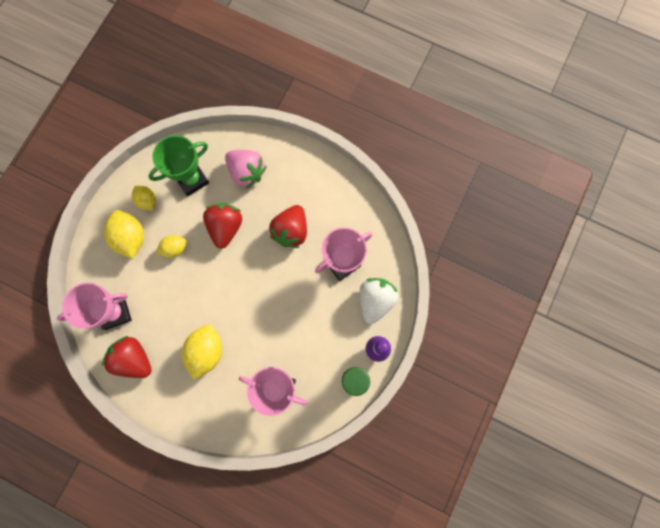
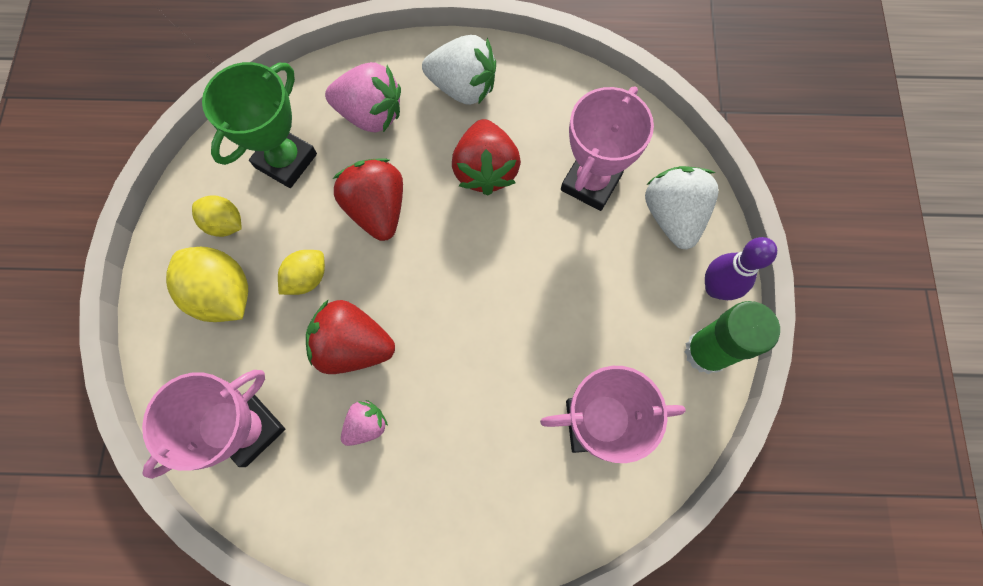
camera: 25 degrees left, 5 degrees down
red strawberry [102,336,152,378] -> red strawberry moved to [306,299,395,374]
yellow lemon [182,325,222,380] -> none
none -> pink strawberry [341,400,388,446]
none -> white strawberry [422,35,496,105]

